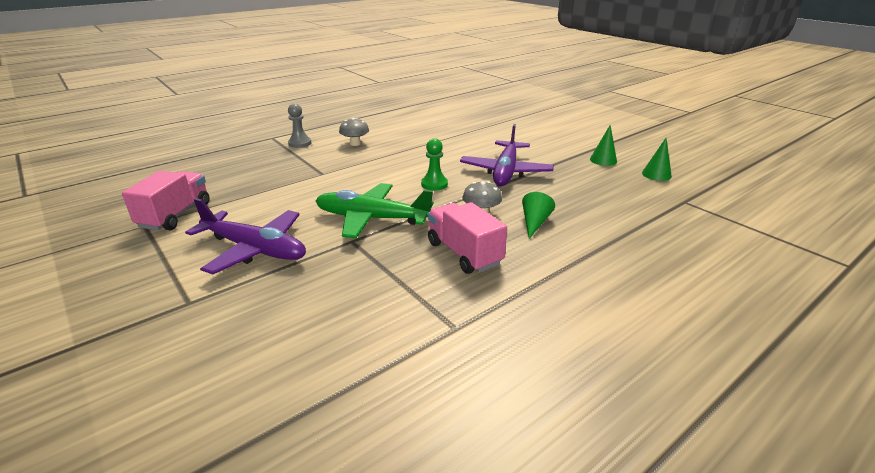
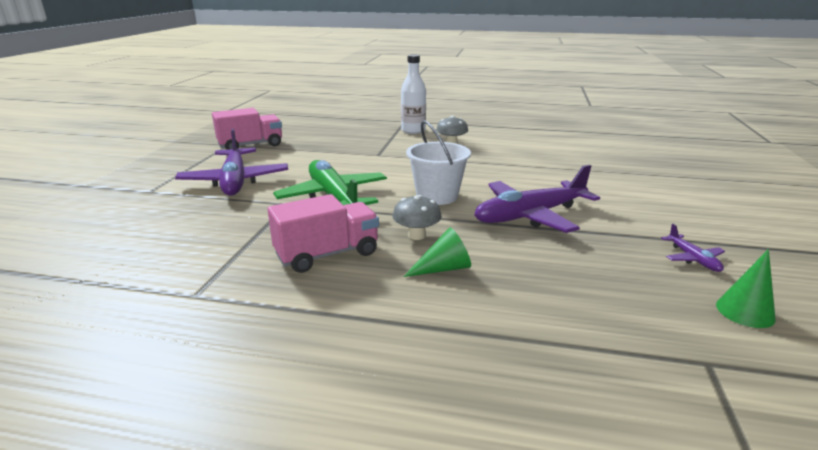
camera: 50 degrees right, 5 degrees down
grey pawn [288,103,311,148] -> white bottle [401,54,426,134]
green pawn [421,138,448,191] -> white bucket [406,120,471,205]
pink truck [428,202,507,274] -> pink truck turned 45 degrees clockwise [267,194,379,273]
green cone [590,125,617,166] -> purple plane [661,224,725,272]

